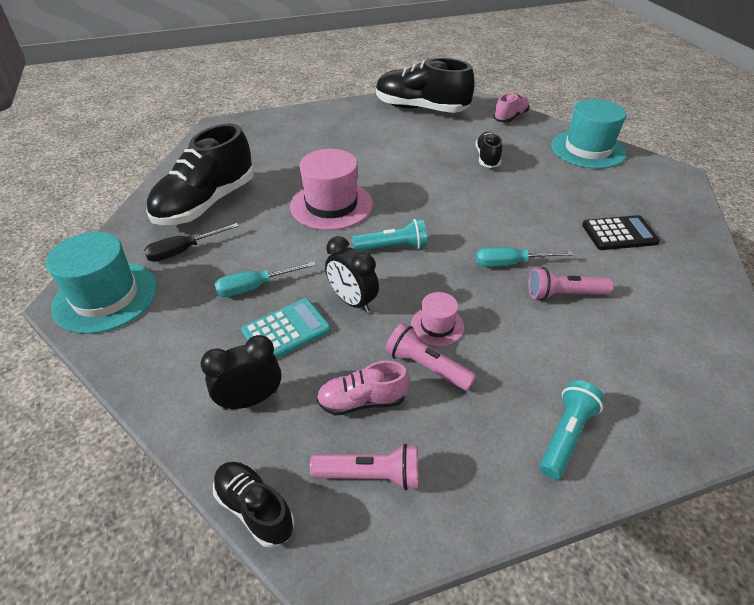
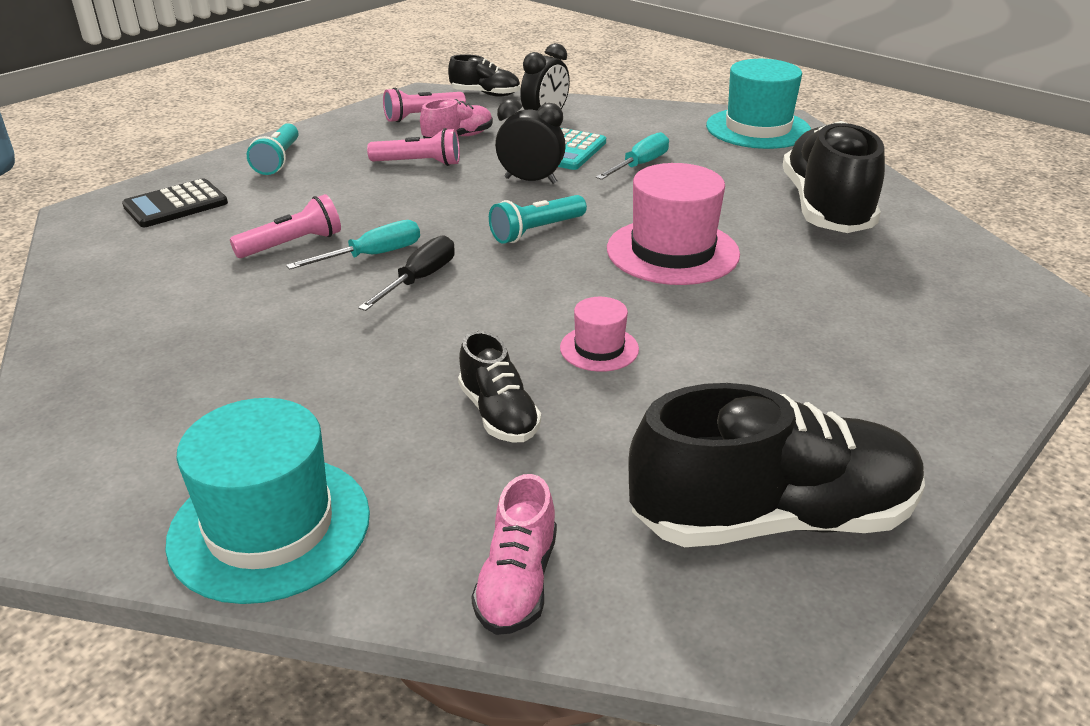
camera: 150 degrees right, 10 degrees down
black screwdriver [144,223,239,262] -> black screwdriver moved to [358,235,455,311]
pink hat [411,292,464,346] -> pink hat moved to [560,297,639,372]
black calculator [582,215,660,250] -> black calculator moved to [122,178,228,227]

